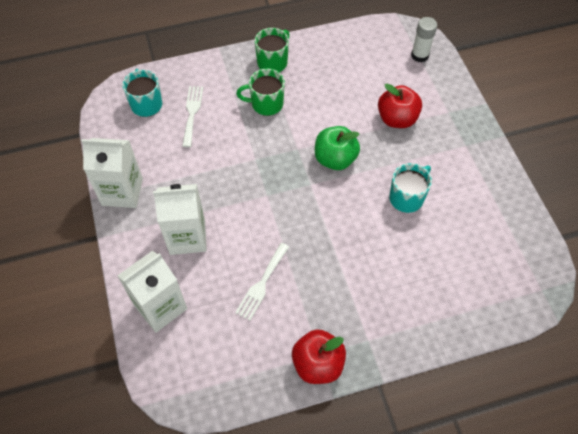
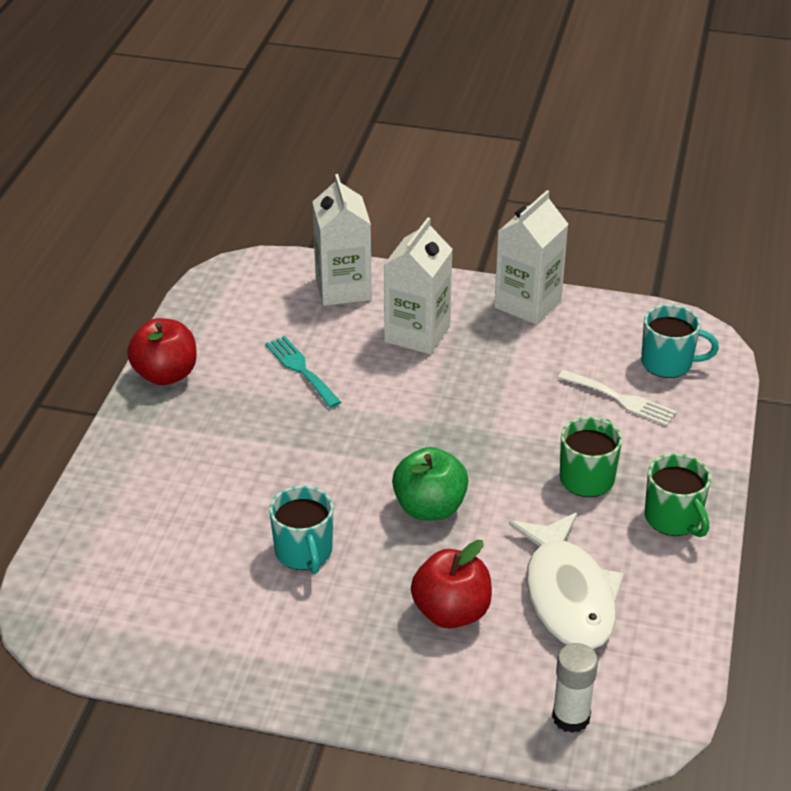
camera: 120 degrees right, 20 degrees down
white fork [235,243,289,320] -> turquoise fork [265,336,341,408]
none -> white fish [509,512,624,649]

